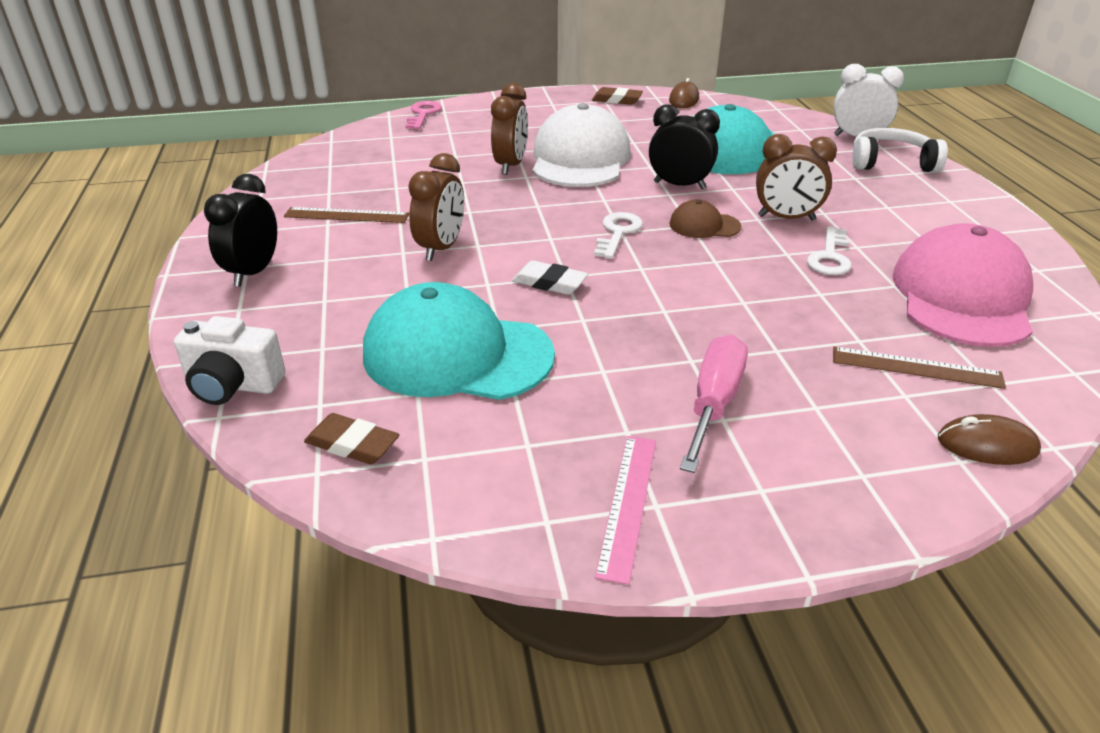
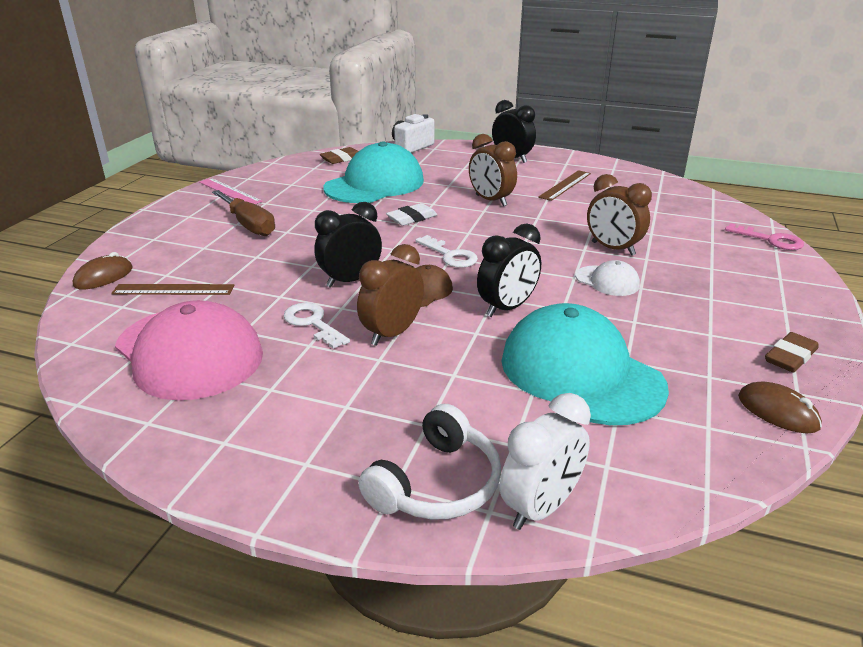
camera: 120 degrees right, 5 degrees down
white cap [532,103,631,187] -> white cap [575,260,640,296], size x0.46
pink screwdriver [680,335,748,473] -> brown screwdriver [212,190,275,236]
brown ruler [833,347,1006,389] -> brown ruler turned 45 degrees clockwise [111,284,235,295]
none -> black clock [314,202,382,288]

